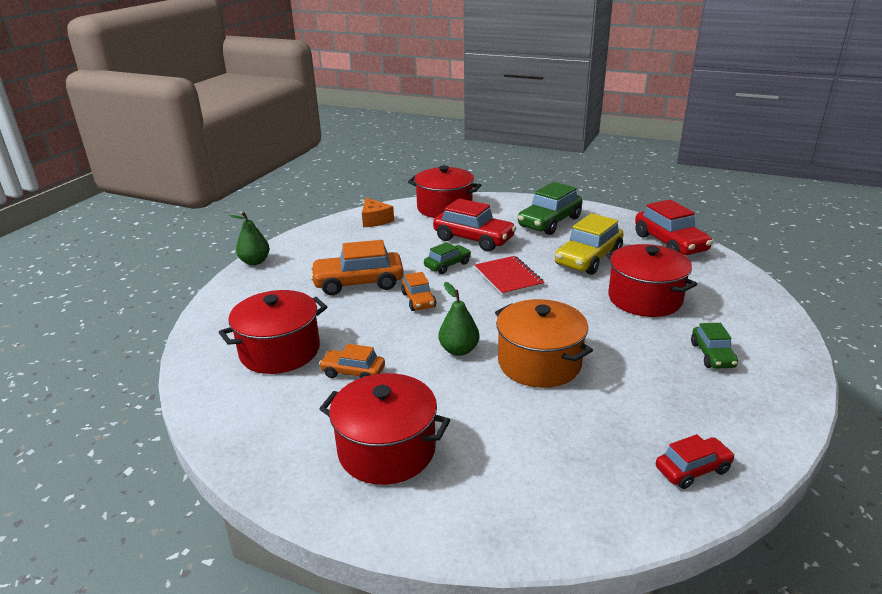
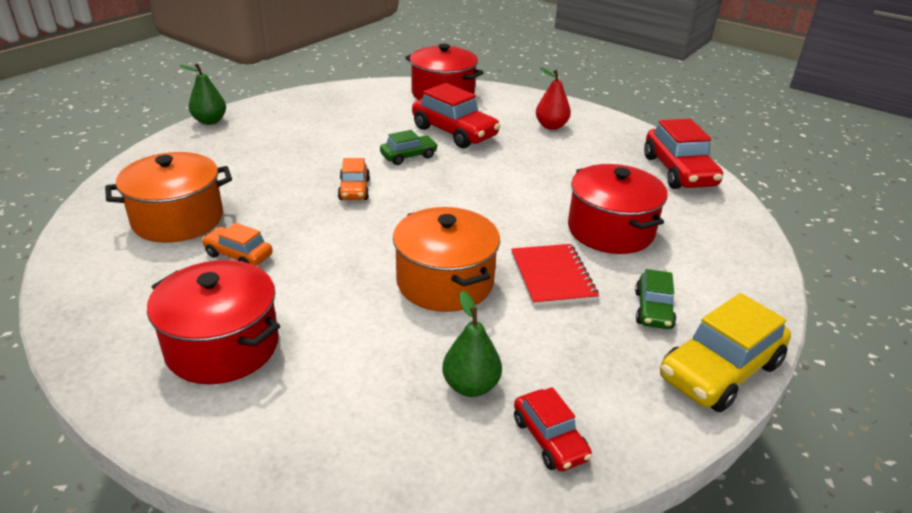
camera: 10 degrees right, 5 degrees up
red pot [219,290,327,374] -> orange pot [105,152,232,243]
orange car [310,240,403,296] -> none
orange cheese [362,198,394,227] -> none
green pear [439,282,479,356] -> green pear moved to [443,291,502,397]
red notebook [475,256,545,296] -> red notebook moved to [511,244,599,306]
green car [518,182,582,235] -> red pear [536,67,571,130]
yellow car [555,213,624,275] -> yellow car moved to [660,293,791,412]
red car [656,434,735,489] -> red car turned 75 degrees clockwise [514,387,592,471]

